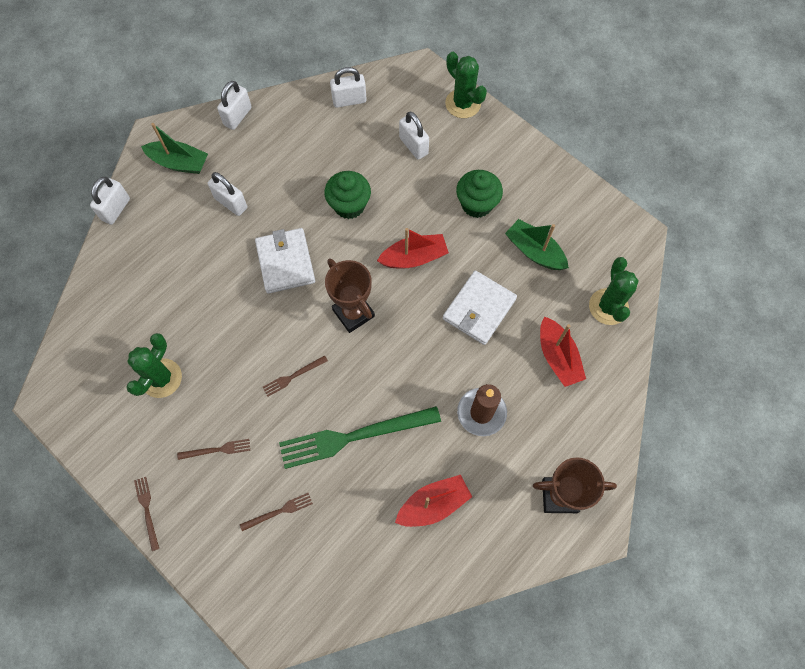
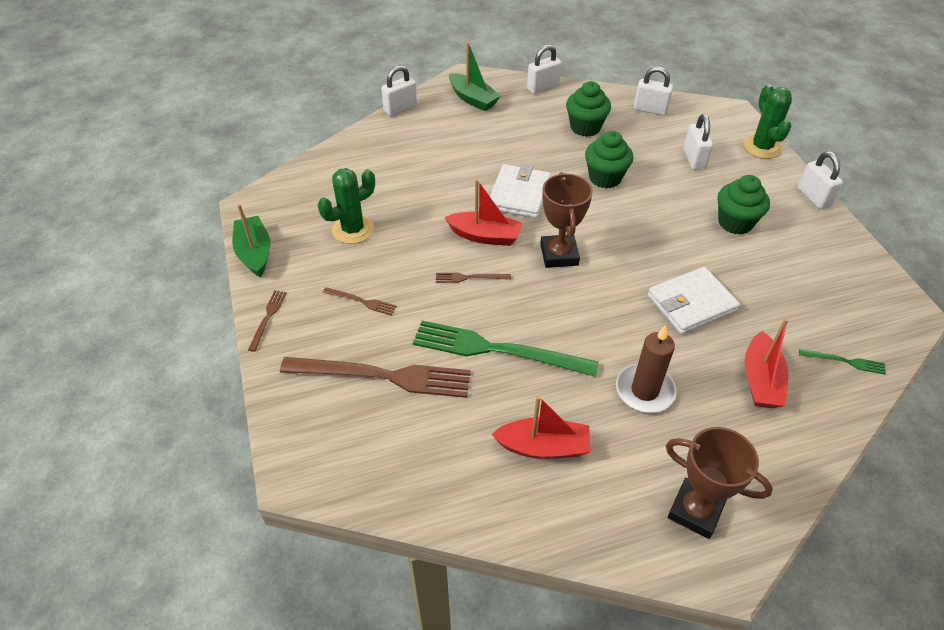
camera: 30 degrees right, 20 degrees down
white padlock [208,172,247,216] -> white padlock moved to [798,151,843,209]
brown fork [240,493,313,531] -> brown fork [280,357,471,398], size x2.27
red boat [377,228,449,269] -> red boat moved to [445,179,522,246]
green boat [505,219,569,270] -> green boat moved to [232,204,271,277]
green cactus [589,257,639,325] -> green fork [799,349,886,375]
none -> green cupcake [566,81,611,137]

